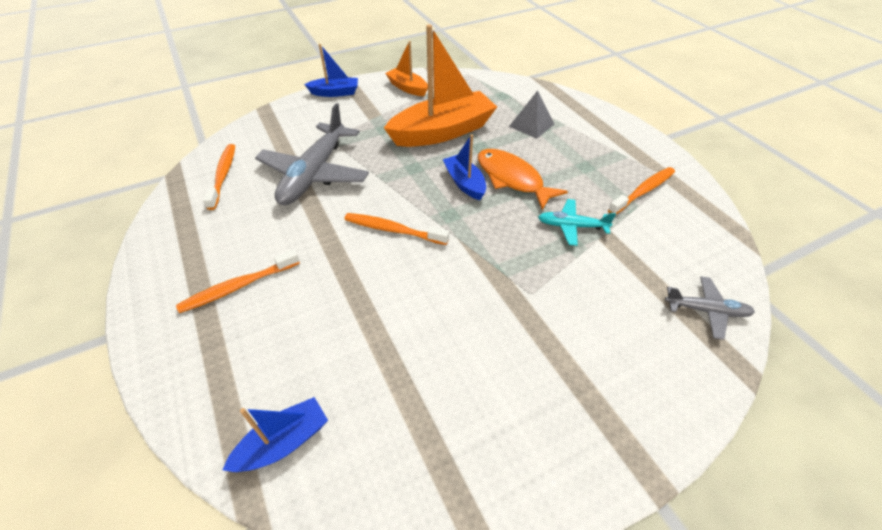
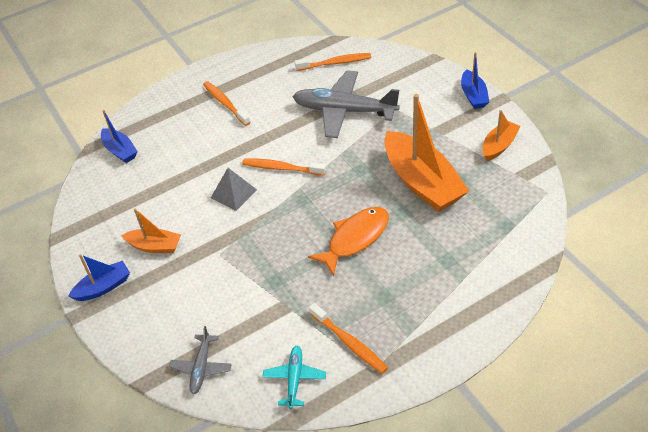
camera: 90 degrees right, 0 degrees up
orange toothbrush [344,213,449,245] -> orange toothbrush turned 90 degrees counterclockwise [242,159,326,176]
blue boat [443,134,486,200] -> blue boat moved to [68,254,130,301]
grey pyramid [509,90,554,139] -> grey pyramid moved to [211,168,257,211]
turquoise plane [538,199,616,246] -> turquoise plane moved to [263,345,326,409]
none -> orange boat [121,208,181,253]

